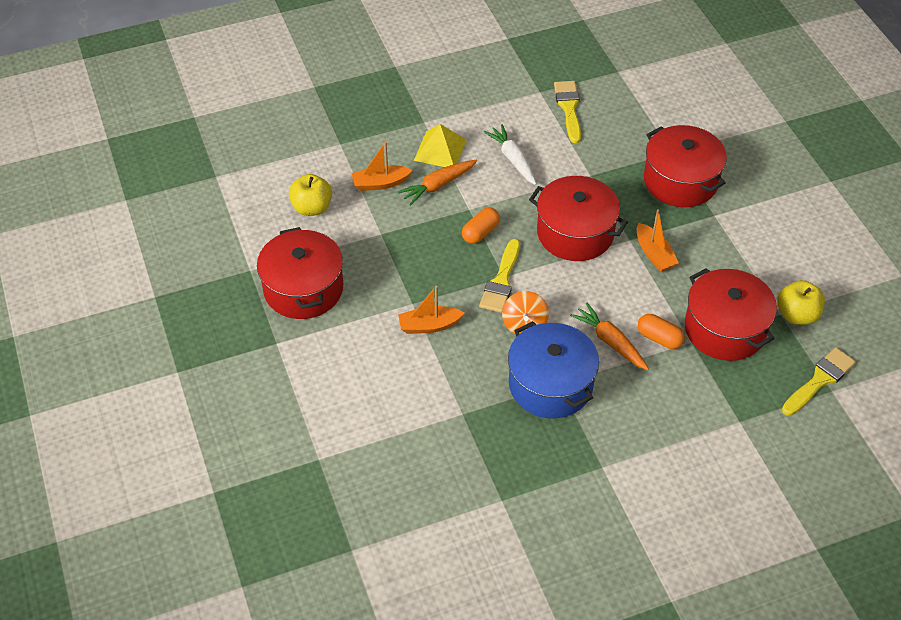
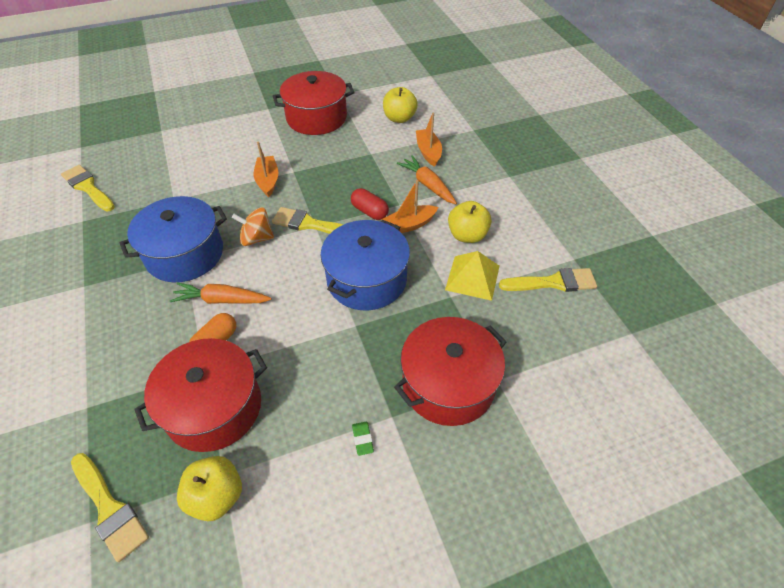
camera: 90 degrees right, 0 degrees up
yellow pyramid [414,124,467,167] -> yellow pyramid moved to [445,251,500,301]
orange capsule [462,207,500,244] -> red capsule [351,188,389,220]
white carrot [484,124,537,185] -> yellow apple [448,201,492,243]
red pot [529,176,628,261] -> blue pot [321,220,410,310]
orange carrot [570,302,649,370] -> orange carrot turned 135 degrees counterclockwise [170,282,272,304]
orange boat [637,209,679,272] -> orange boat moved to [381,180,438,233]
none -> yellow brush [61,165,115,212]
none -> green eraser [352,422,374,456]

